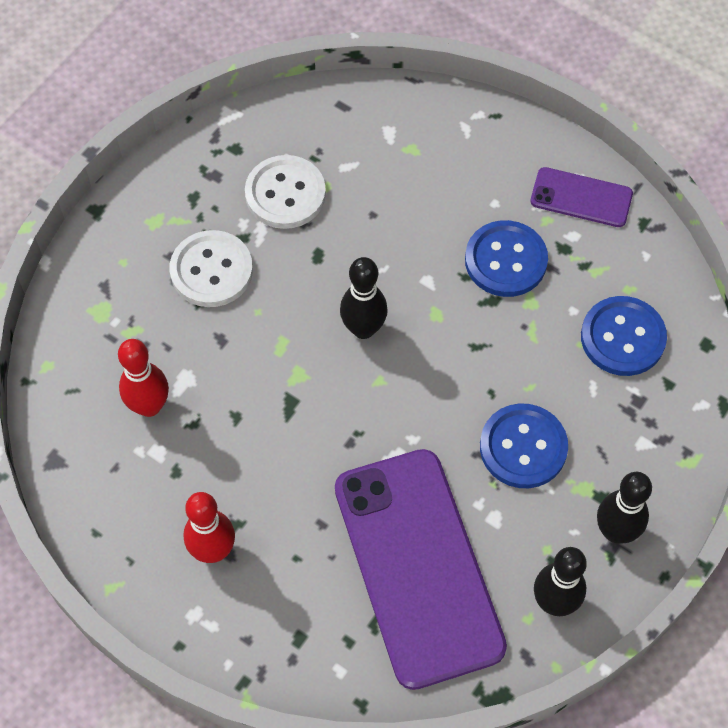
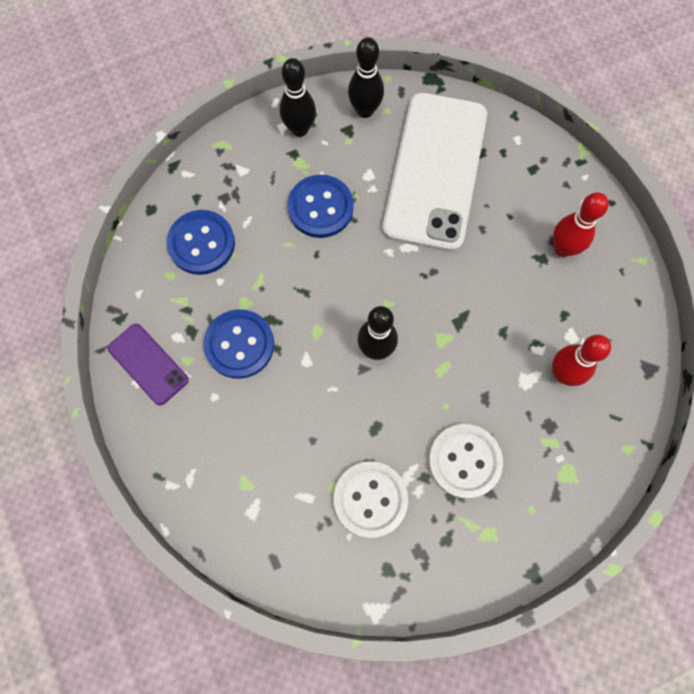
camera: 150 degrees left, 10 degrees up
purple phone [335,449,507,690] -> white phone [382,93,487,252]

